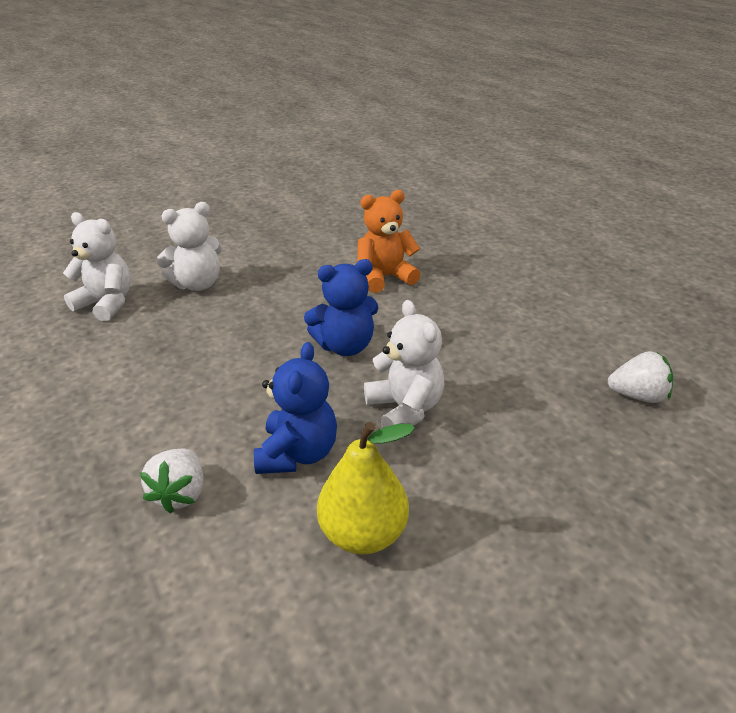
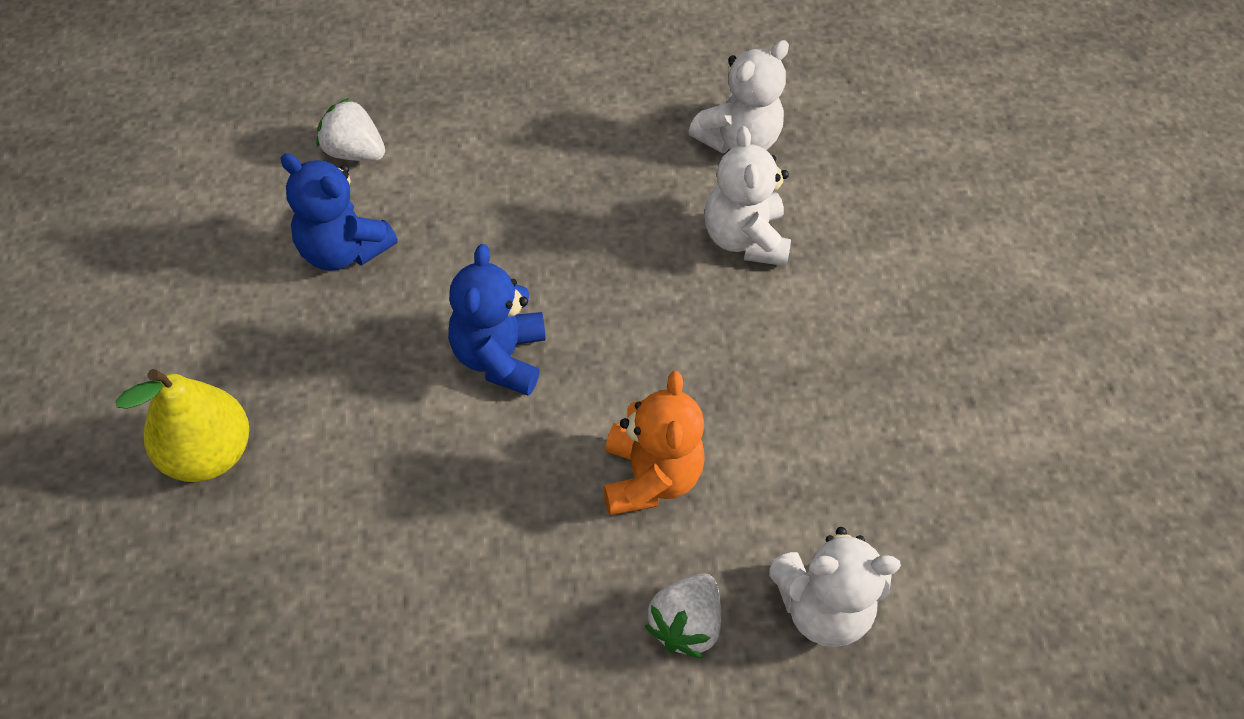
camera: 110 degrees right, 20 degrees up
yellow pear [317,422,415,554] -> yellow pear moved to [116,369,249,482]
white teddy bear [364,300,444,428] -> white teddy bear moved to [769,527,901,647]
white strawberry [608,351,673,403] -> white strawberry moved to [645,573,721,658]

